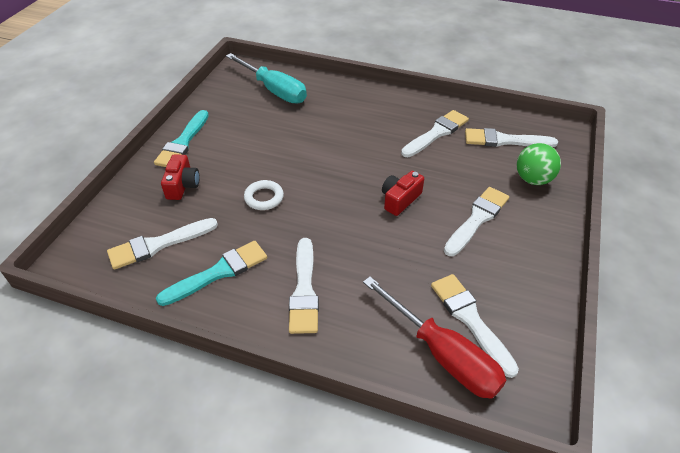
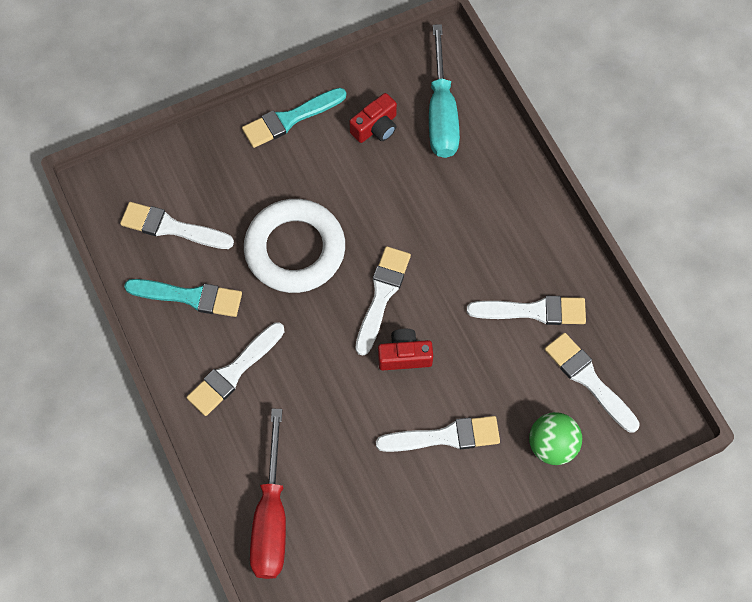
camera: 45 degrees right, 20 degrees up
red camera [161,154,200,200] -> red camera moved to [349,93,397,143]
white ring [244,180,284,210] -> white ring [244,199,345,293], size x2.22
white brush [431,274,519,378] -> white brush moved to [355,246,411,356]

